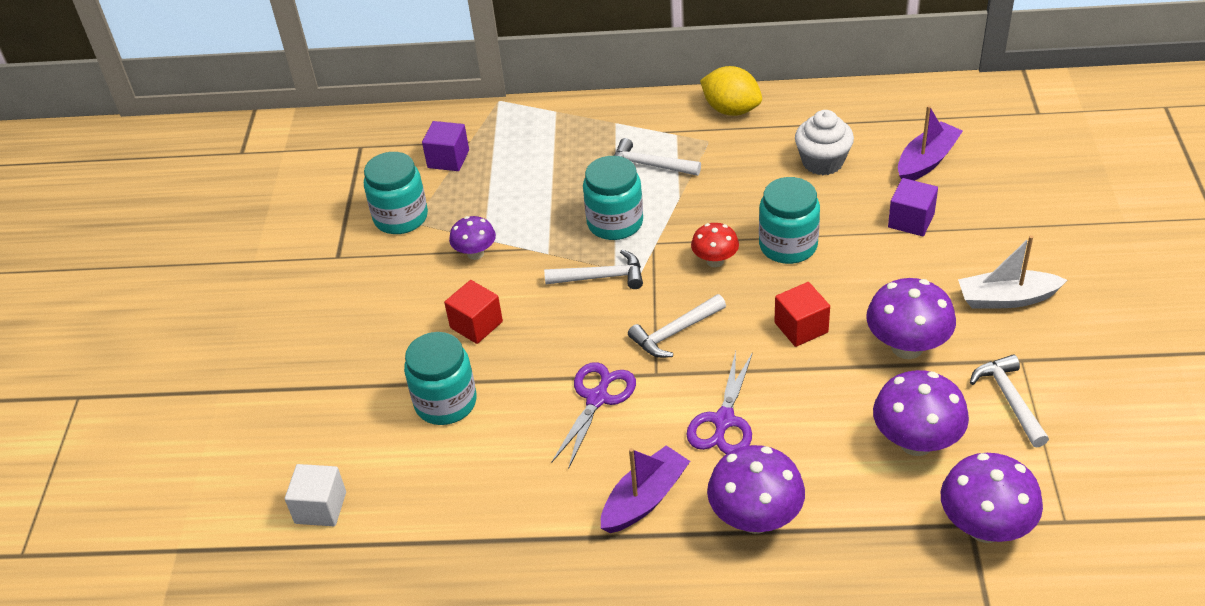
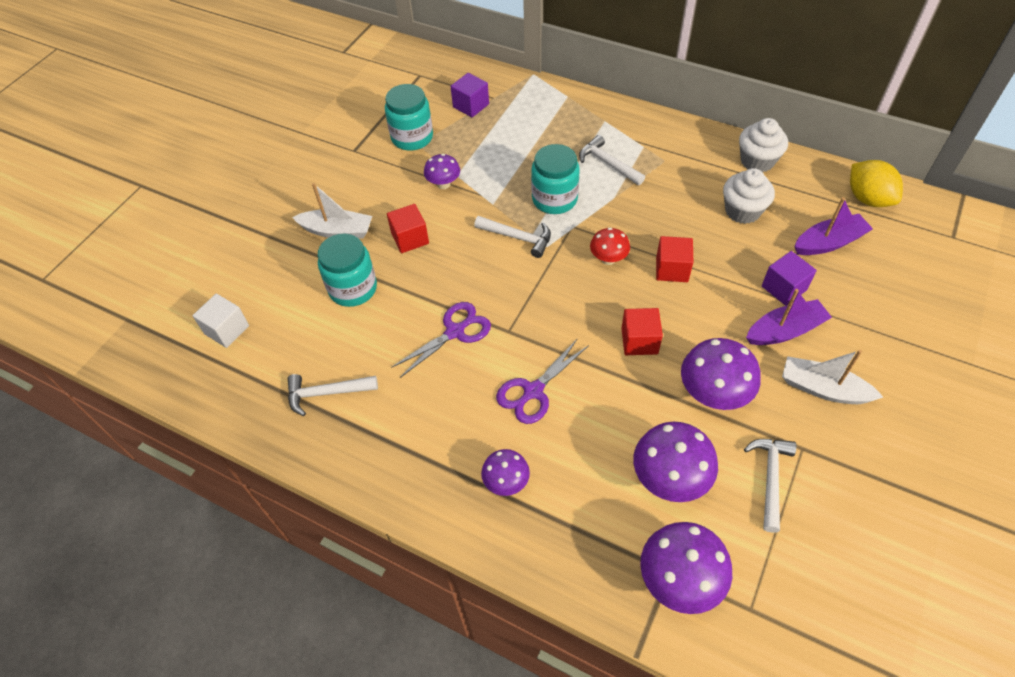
camera: 25 degrees right, 10 degrees up
purple boat [601,446,690,533] -> purple boat moved to [746,289,832,345]
white hammer [628,294,726,358] -> white hammer moved to [288,374,378,416]
yellow lemon [700,66,762,116] -> yellow lemon moved to [850,160,903,207]
purple mushroom [707,445,805,534] -> purple mushroom [481,449,530,496], size x0.59
turquoise jar [759,177,820,264] -> red cube [656,236,693,282]
none -> white boat [292,183,372,239]
none -> white cupcake [739,118,788,172]

